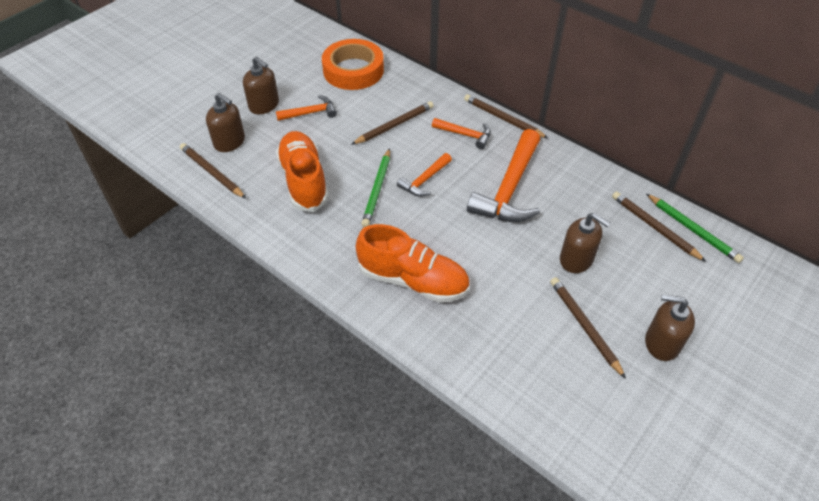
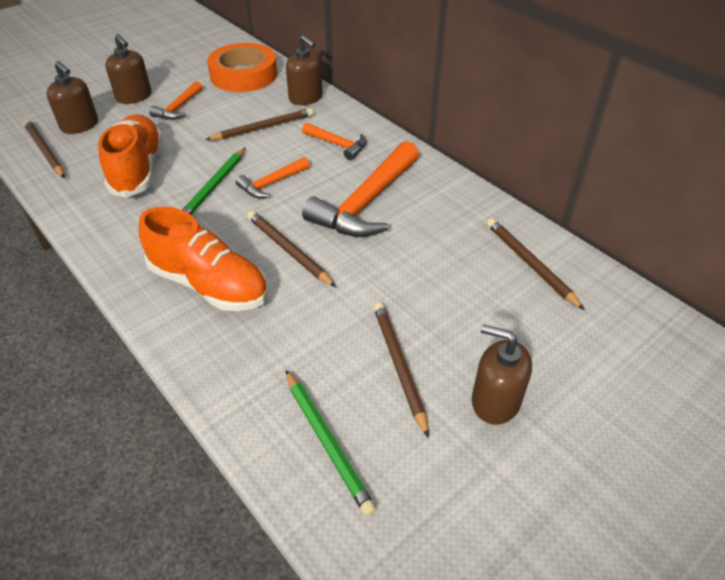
camera: 10 degrees right, 5 degrees down
orange hammer [276,95,337,121] -> orange hammer turned 120 degrees clockwise [149,81,203,120]
brown pencil [464,94,548,138] -> brown pencil moved to [247,211,336,287]
brown soap dispenser [560,213,611,273] -> brown soap dispenser moved to [286,35,323,105]
green pencil [646,194,744,263] -> green pencil moved to [285,370,376,516]

